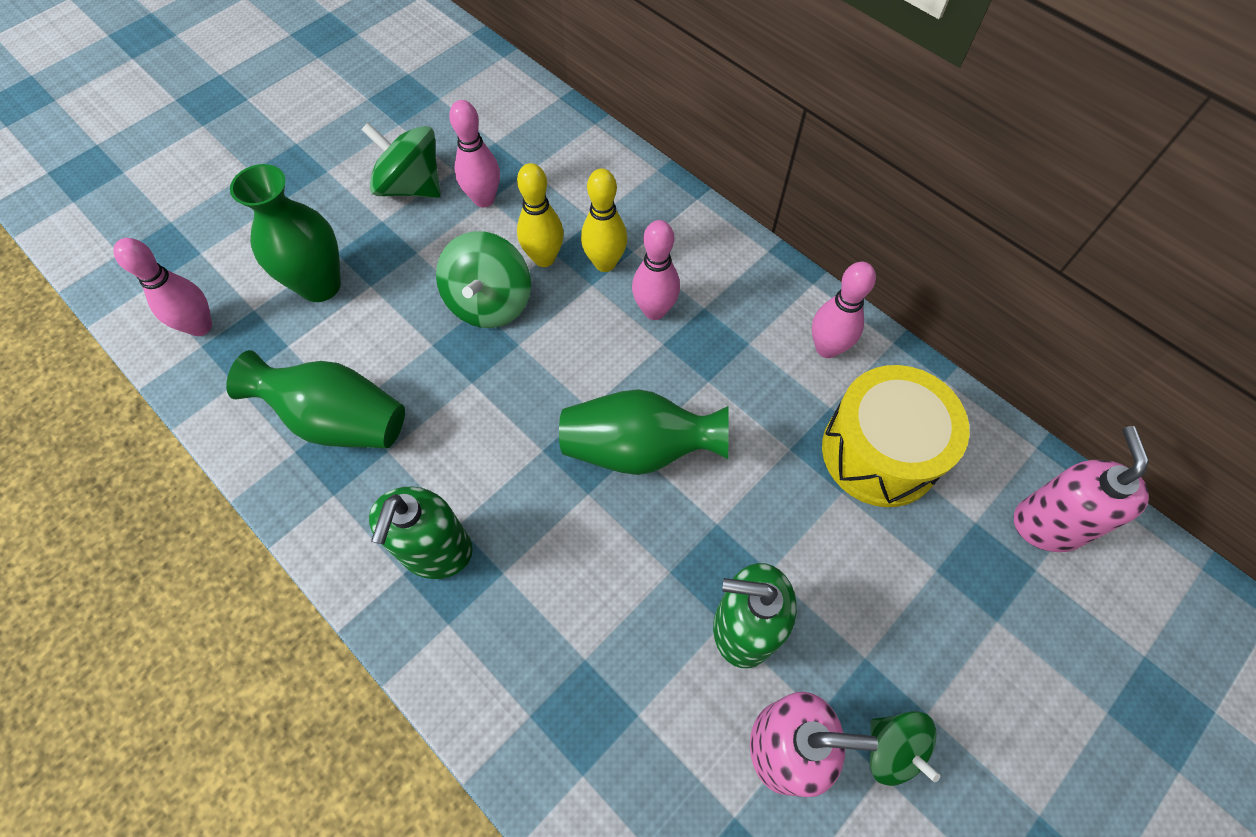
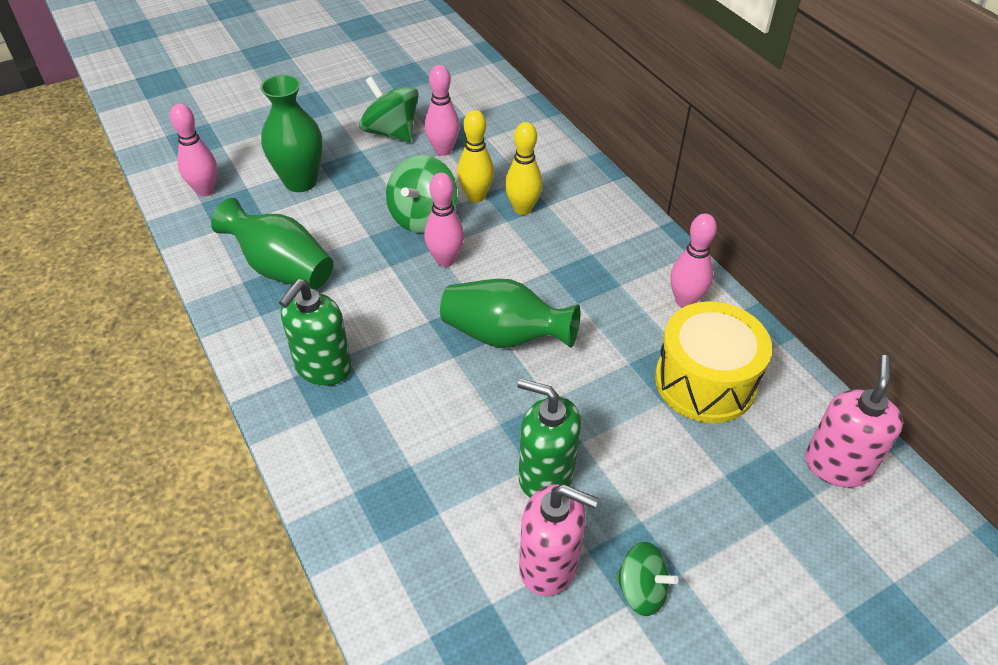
camera: 15 degrees right, 15 degrees down
pink bowling pin [632,220,680,320] -> pink bowling pin moved to [424,173,464,267]
green spinning top [870,711,940,786] -> green spinning top turned 45 degrees counterclockwise [615,542,679,616]

